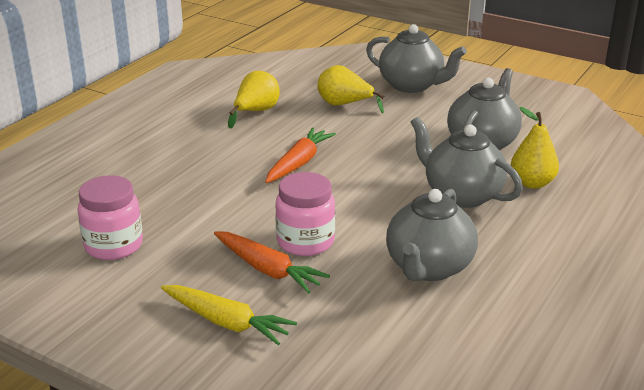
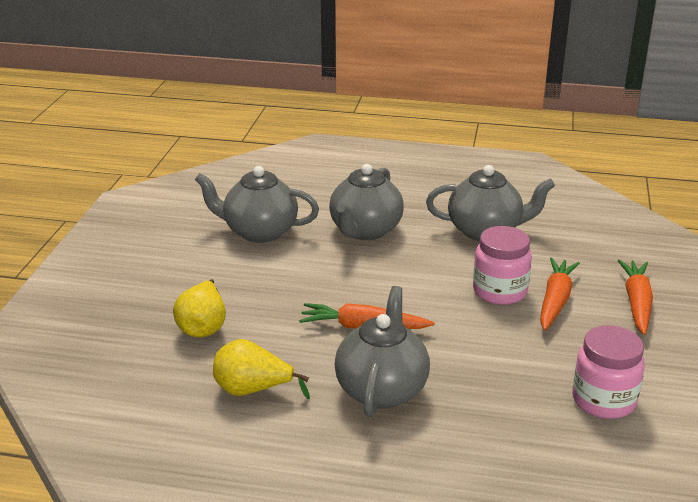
camera: 110 degrees left, 0 degrees up
yellow carrot [161,285,297,345] -> orange carrot [618,259,653,335]
grey teapot [366,24,467,93] -> grey teapot moved to [335,286,430,417]
yellow pear [511,107,559,189] -> none

